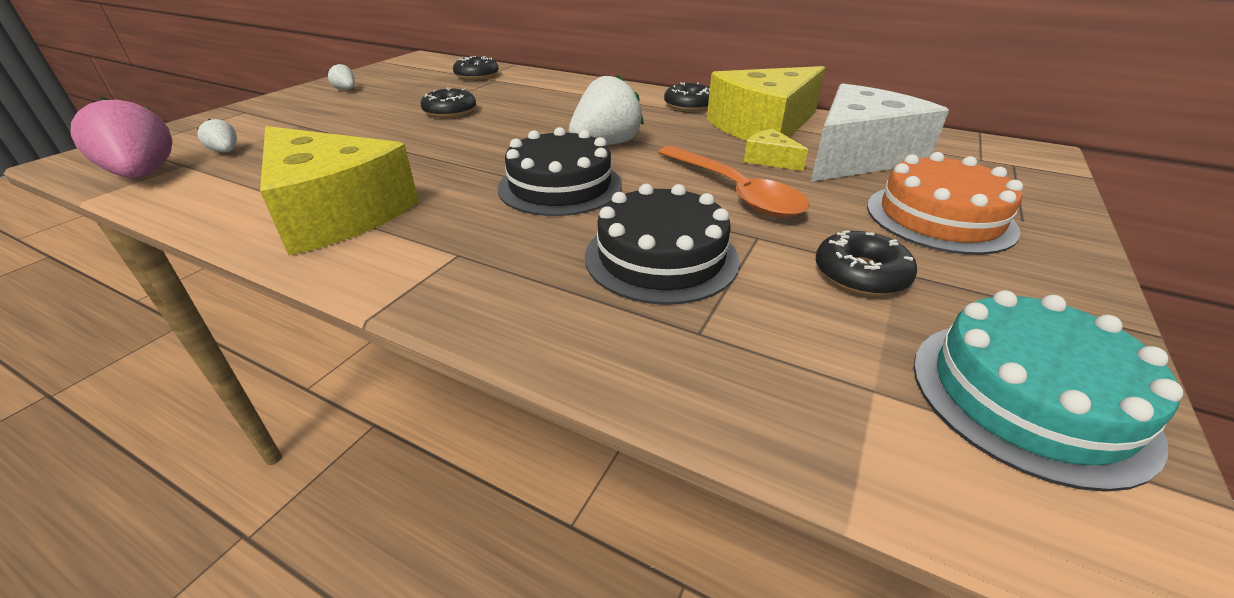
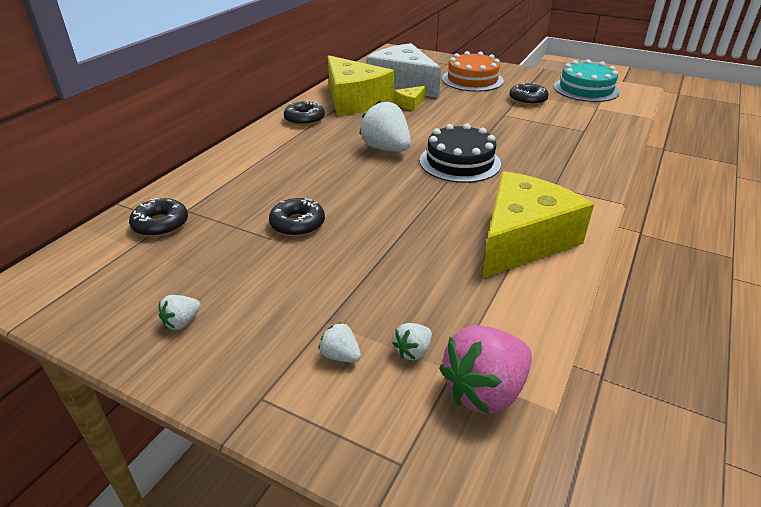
camera: 90 degrees left, 0 degrees up
black cake [585,184,740,305] -> none
orange spoon [658,146,810,217] -> none
none -> white strawberry [319,322,361,363]

